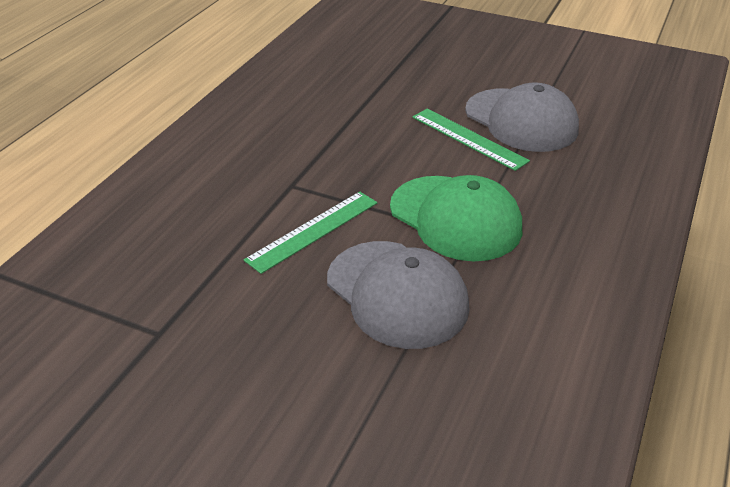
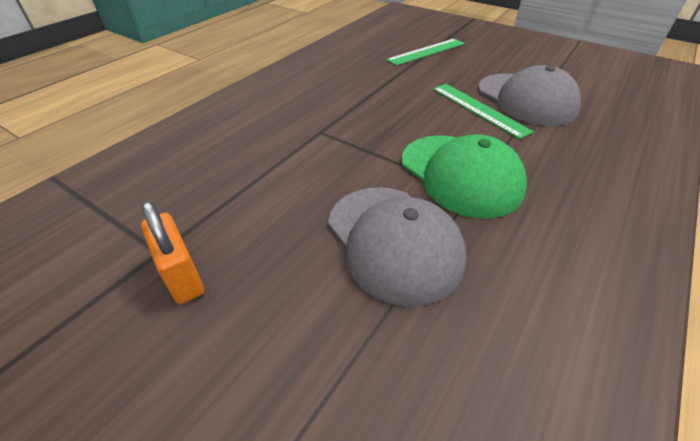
camera: 10 degrees right, 5 degrees up
green ruler [244,192,377,274] -> green ruler moved to [386,39,465,66]
none -> orange padlock [141,201,204,304]

